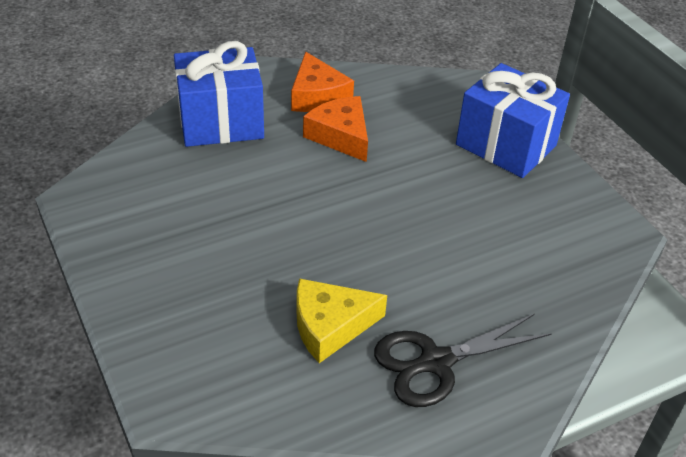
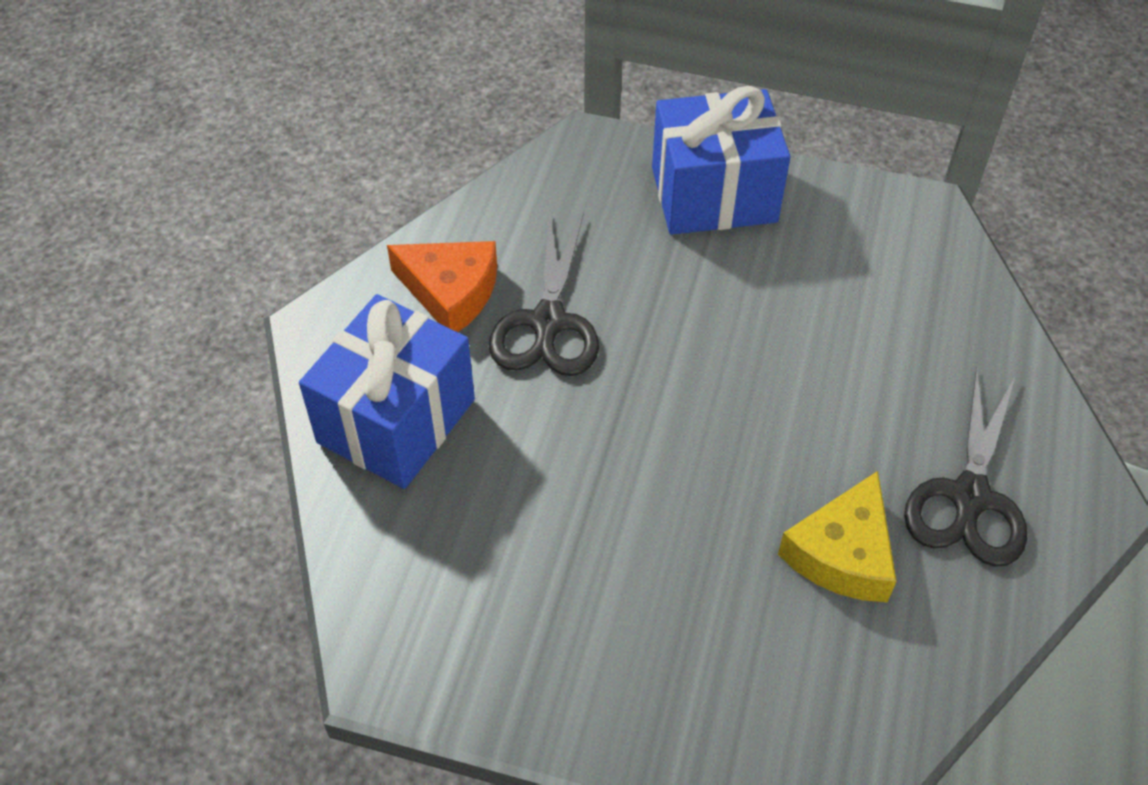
camera: 45 degrees left, 10 degrees up
orange cheese [303,96,368,162] -> black scissors [489,211,599,376]

